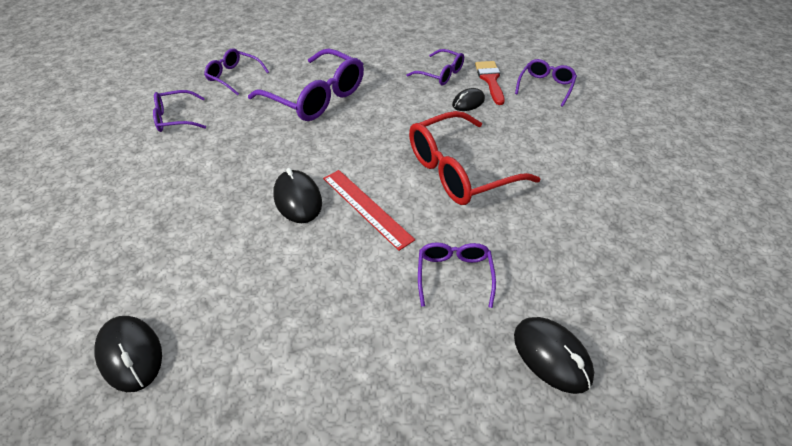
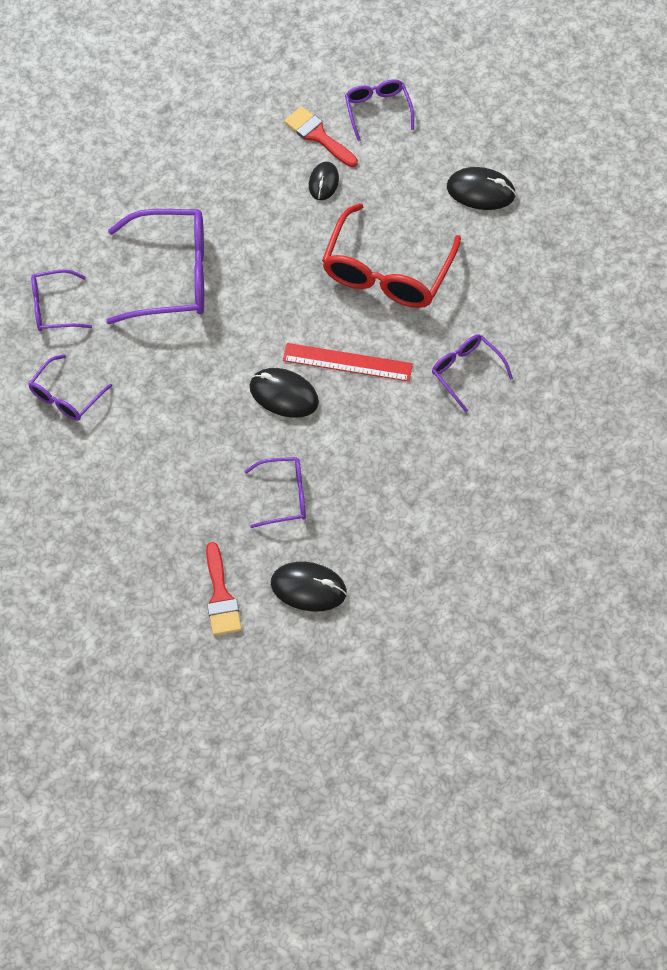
camera: 40 degrees left, 15 degrees up
purple glasses [406,49,464,85] -> purple glasses moved to [244,457,306,528]
black mouse [514,317,594,394] -> black mouse moved to [447,167,516,210]
none -> red brush [206,542,242,636]

